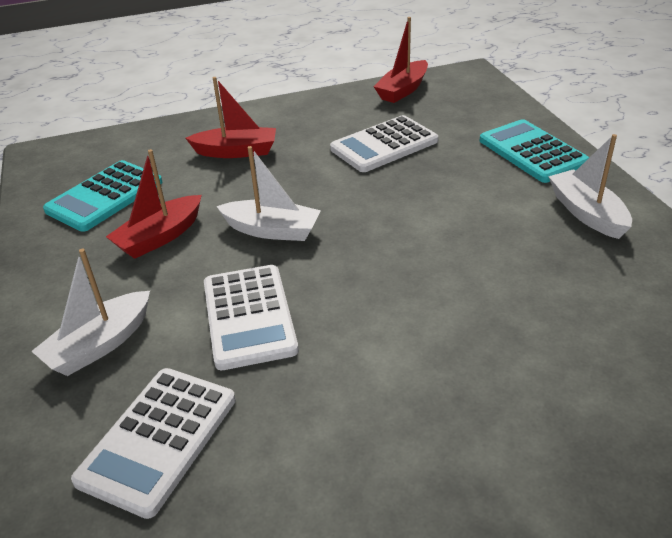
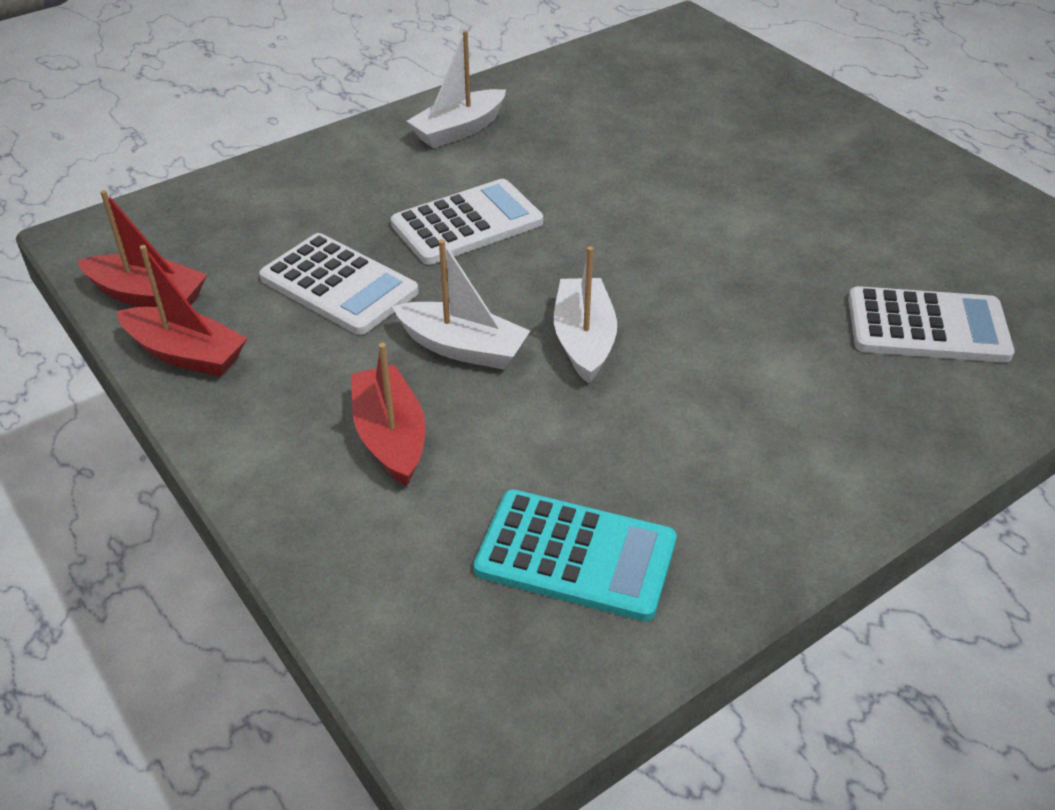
camera: 110 degrees left, 5 degrees up
white boat [31,248,150,376] -> white boat moved to [392,239,530,369]
red boat [106,149,202,259] -> red boat moved to [117,245,247,377]
white calculator [204,265,299,370] -> white calculator moved to [391,179,543,265]
turquoise calculator [479,119,589,183] -> none

